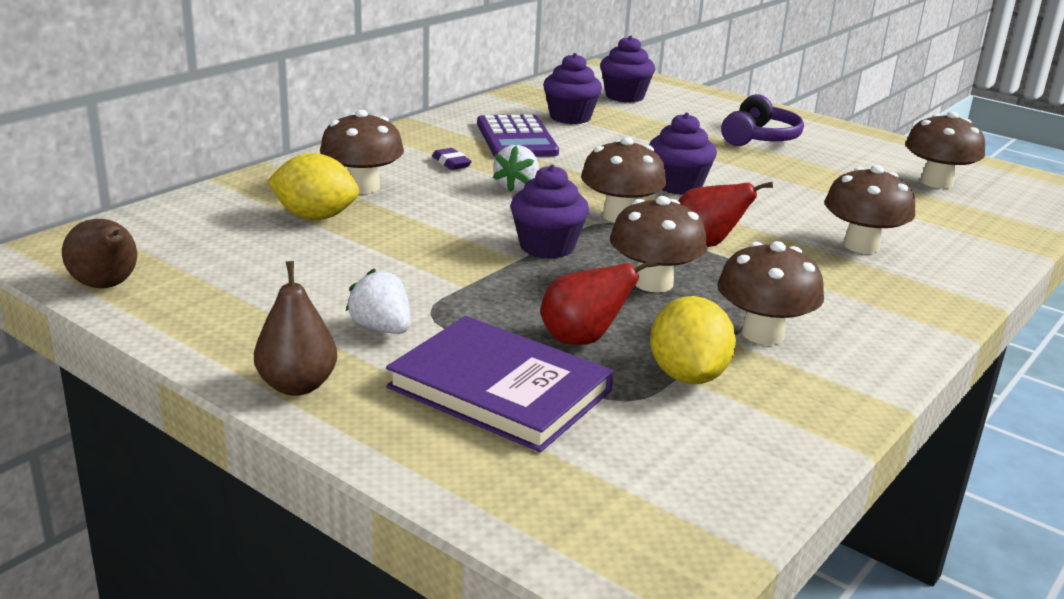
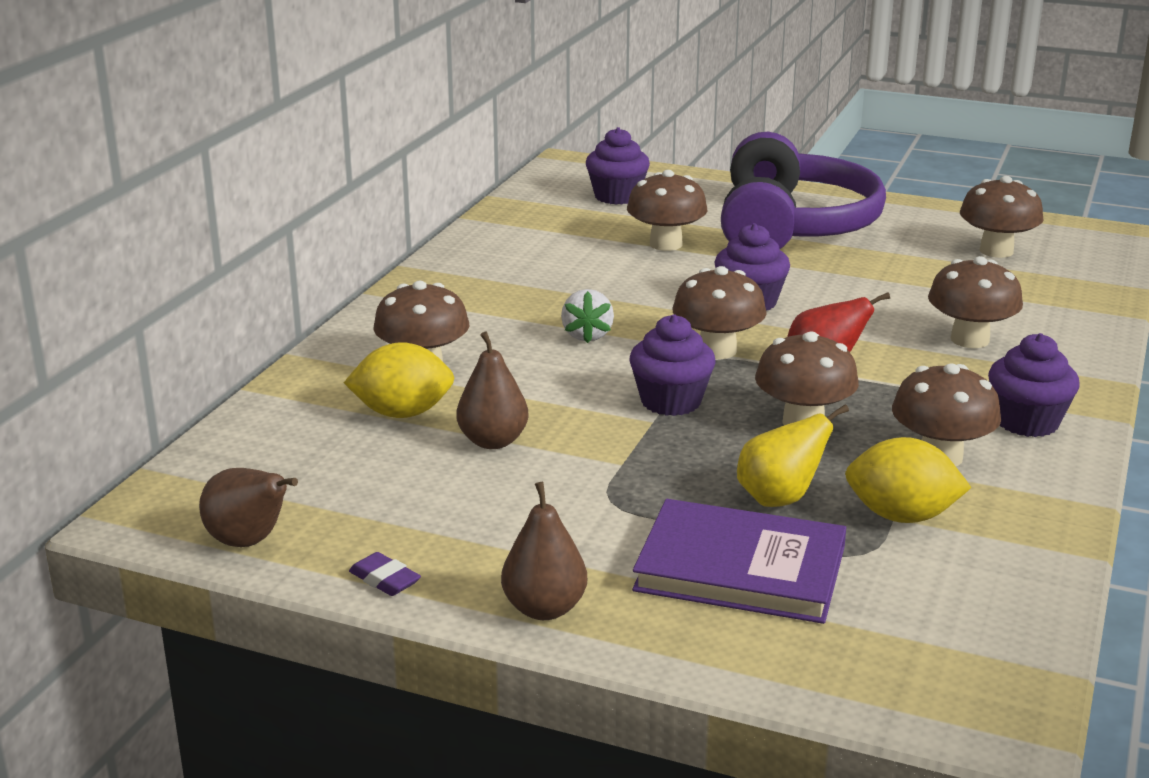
camera: 15 degrees left, 0 degrees up
white strawberry [346,268,410,334] -> none
purple eraser [432,148,472,170] -> purple eraser moved to [349,552,421,596]
purple calculator [477,114,559,157] -> none
red pear [541,259,657,345] -> yellow pear [737,404,849,507]
purple cupcake [543,53,602,124] -> purple cupcake moved to [988,333,1080,437]
yellow lemon [650,296,736,384] -> yellow lemon turned 60 degrees counterclockwise [845,437,971,523]
purple headphones [721,94,804,146] -> purple headphones [721,132,886,249], size x1.94
none -> brown pear [456,332,529,449]
none -> brown mushroom [627,170,707,251]

